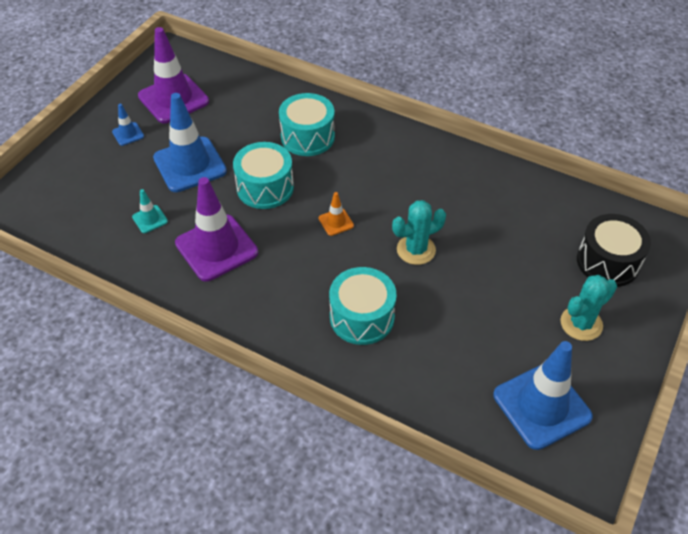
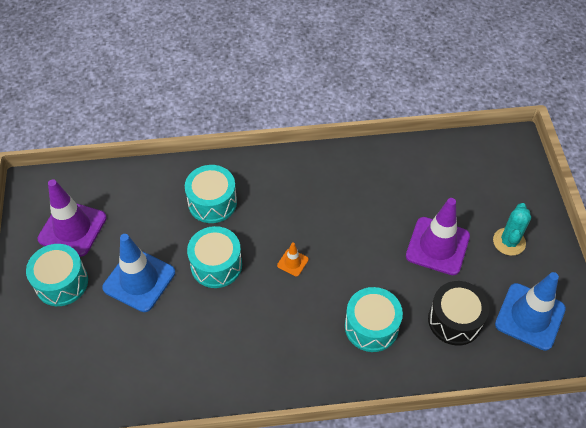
camera: 35 degrees left, 5 degrees up
blue traffic cone [112,104,144,146] -> turquoise drum [26,244,88,306]
turquoise traffic cone [132,189,168,233] -> none
purple traffic cone [175,177,258,282] -> purple traffic cone moved to [406,198,470,275]
turquoise cactus [392,200,446,265] -> none
black drum [577,214,651,287] -> black drum moved to [428,281,489,346]

